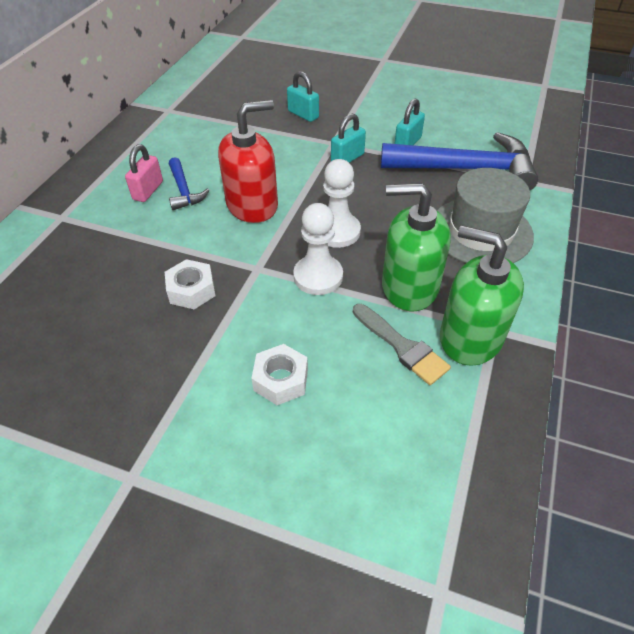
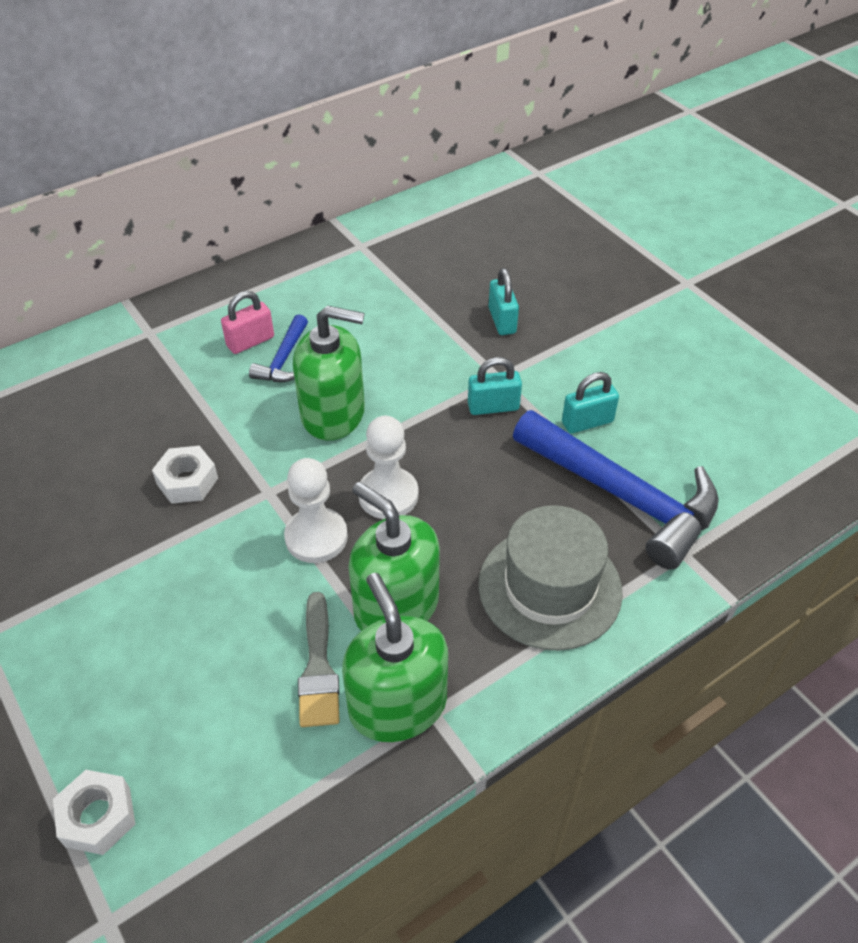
camera: 35 degrees right, 0 degrees up
red soap dispenser [218,100,278,223] -> green soap dispenser [293,305,365,440]
white nut [251,344,308,405] -> white nut moved to [53,770,135,855]

